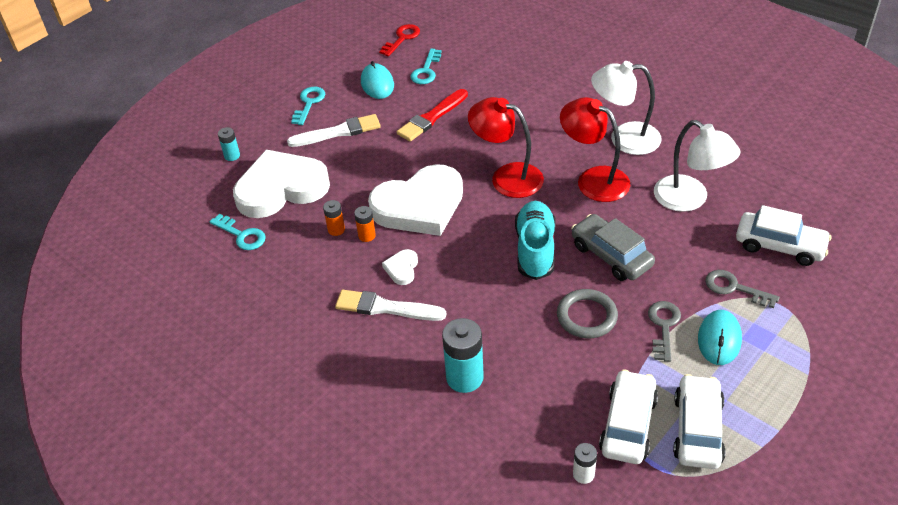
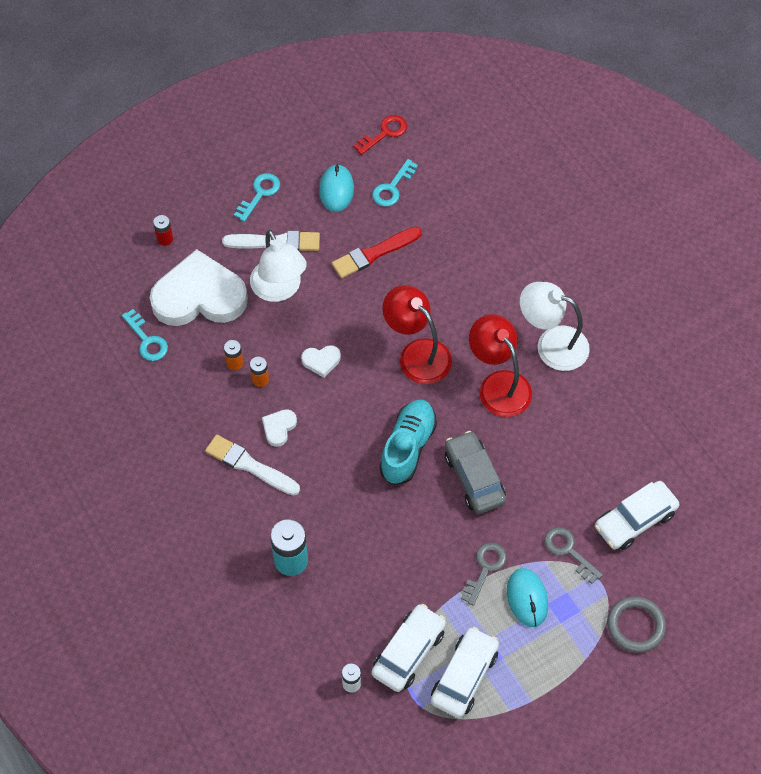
camera: 15 degrees right, 15 degrees up
turquoise battery [218,127,240,161] -> red battery [153,215,173,246]
white heart [368,164,463,236] -> white heart [301,345,341,378], size x0.40
grey ring [557,289,618,338] -> grey ring moved to [607,596,666,653]
white lamp [654,120,741,212] -> white lamp moved to [250,230,307,302]
turquoise mouse [698,310,742,365] -> turquoise mouse turned 45 degrees counterclockwise [507,568,548,627]
white car [736,205,832,266] -> white car turned 105 degrees clockwise [595,481,679,550]

